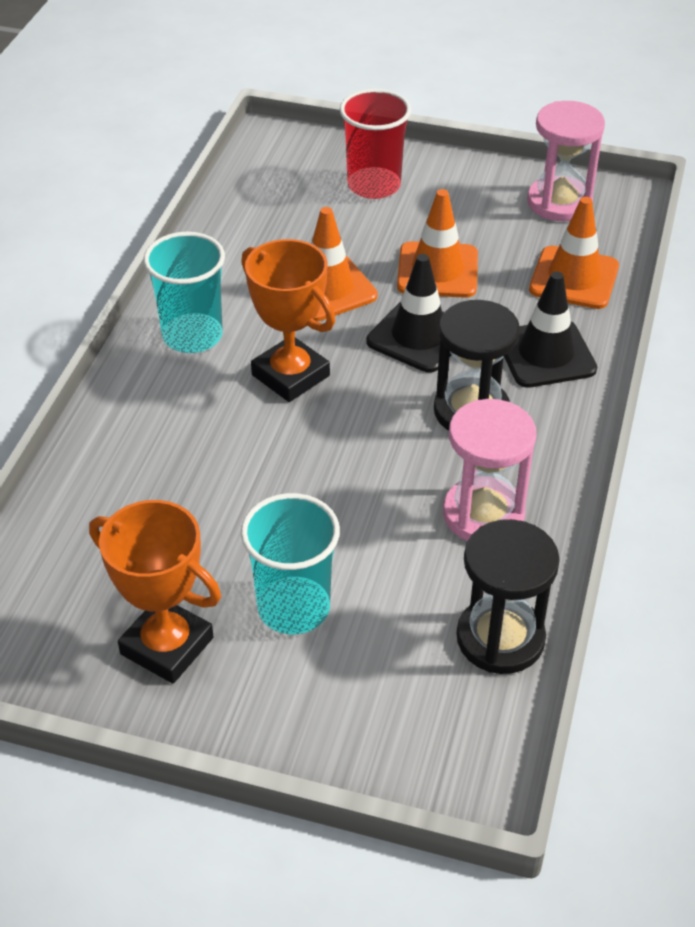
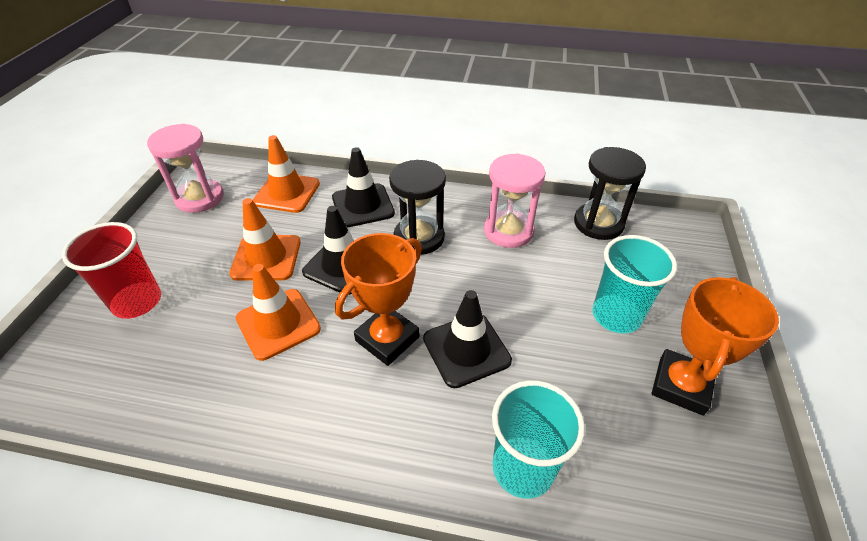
camera: 95 degrees left, 0 degrees up
turquoise cup [144,232,225,353] -> turquoise cup moved to [492,380,585,499]
none -> black traffic cone [423,290,512,388]

